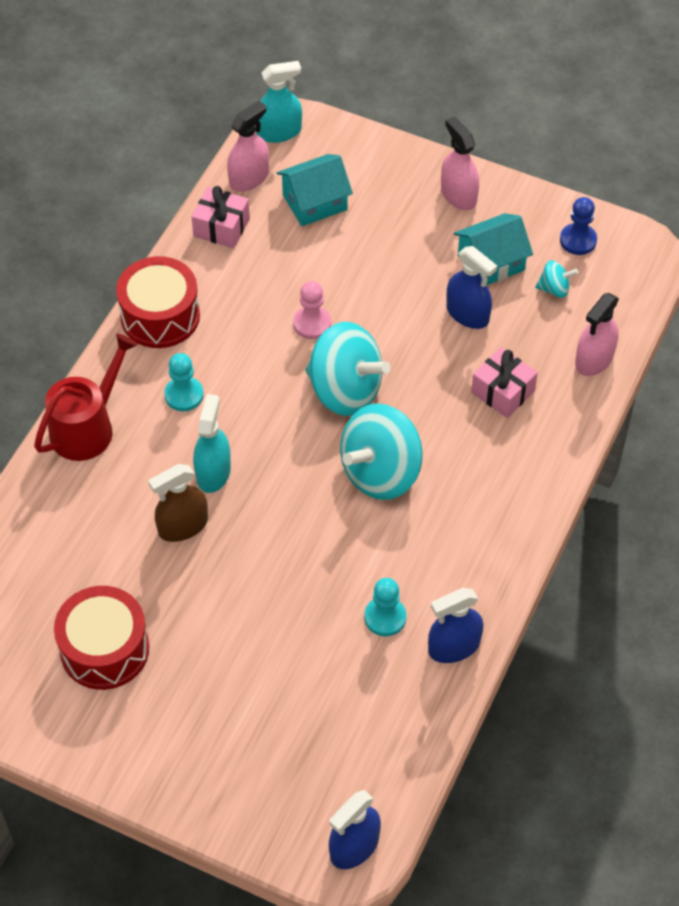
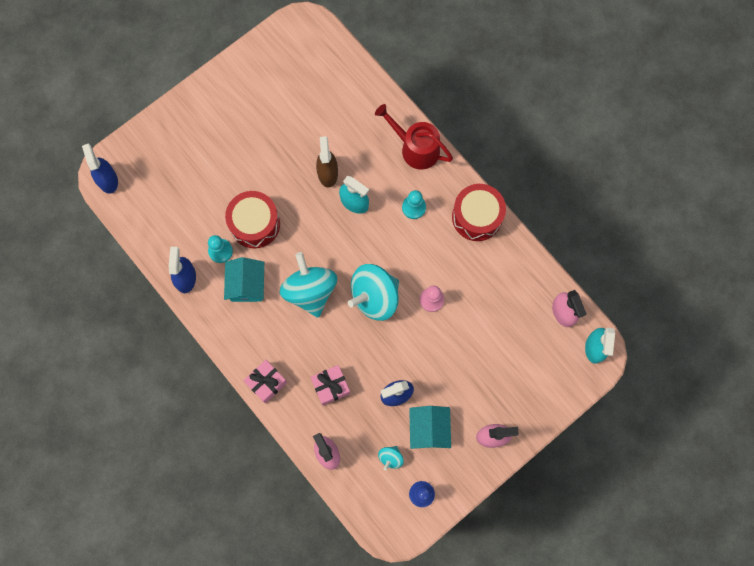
camera: 115 degrees right, 20 degrees up
red watering can [34,334,138,461] -> red watering can turned 150 degrees clockwise [375,104,453,169]
red drum [54,586,149,690] -> red drum moved to [225,191,280,248]
pink gift [191,186,250,248] -> pink gift moved to [244,360,287,403]
turquoise house [277,154,353,226] -> turquoise house moved to [224,257,264,302]

